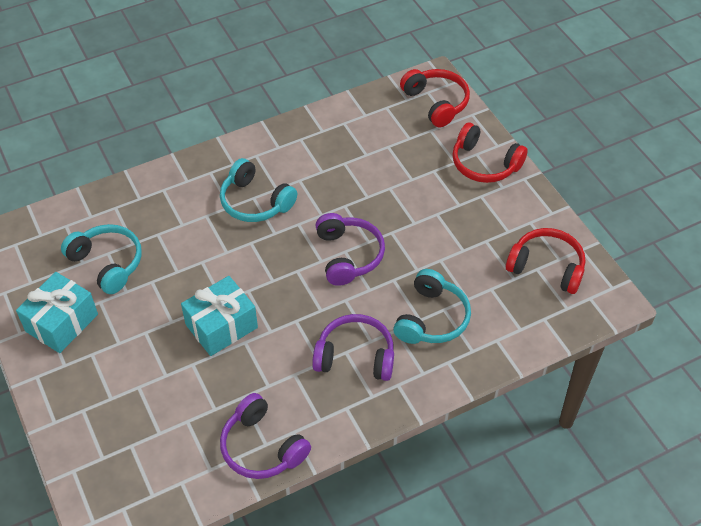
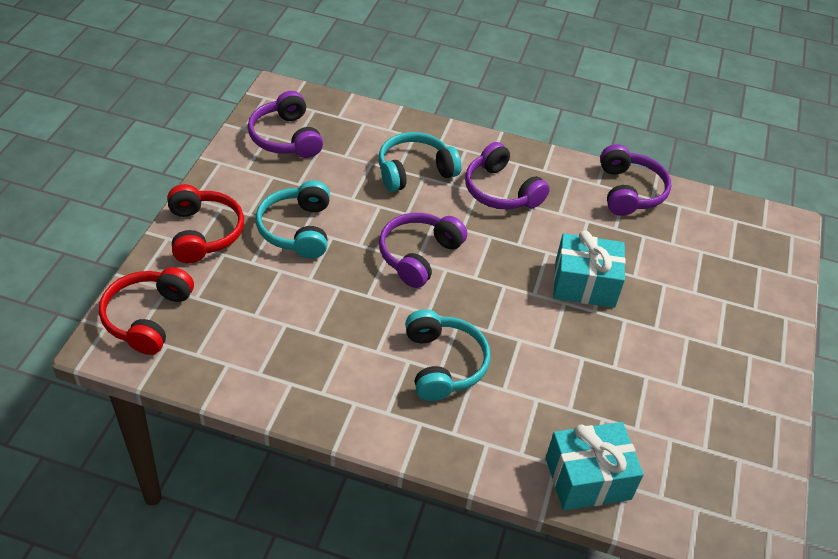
camera: 140 degrees left, 5 degrees down
turquoise gift [16,272,98,353] -> turquoise gift moved to [546,422,644,510]
turquoise headphones [61,224,142,294] -> turquoise headphones moved to [256,180,330,259]
red headphones [506,228,585,294] -> purple headphones [248,91,323,158]

